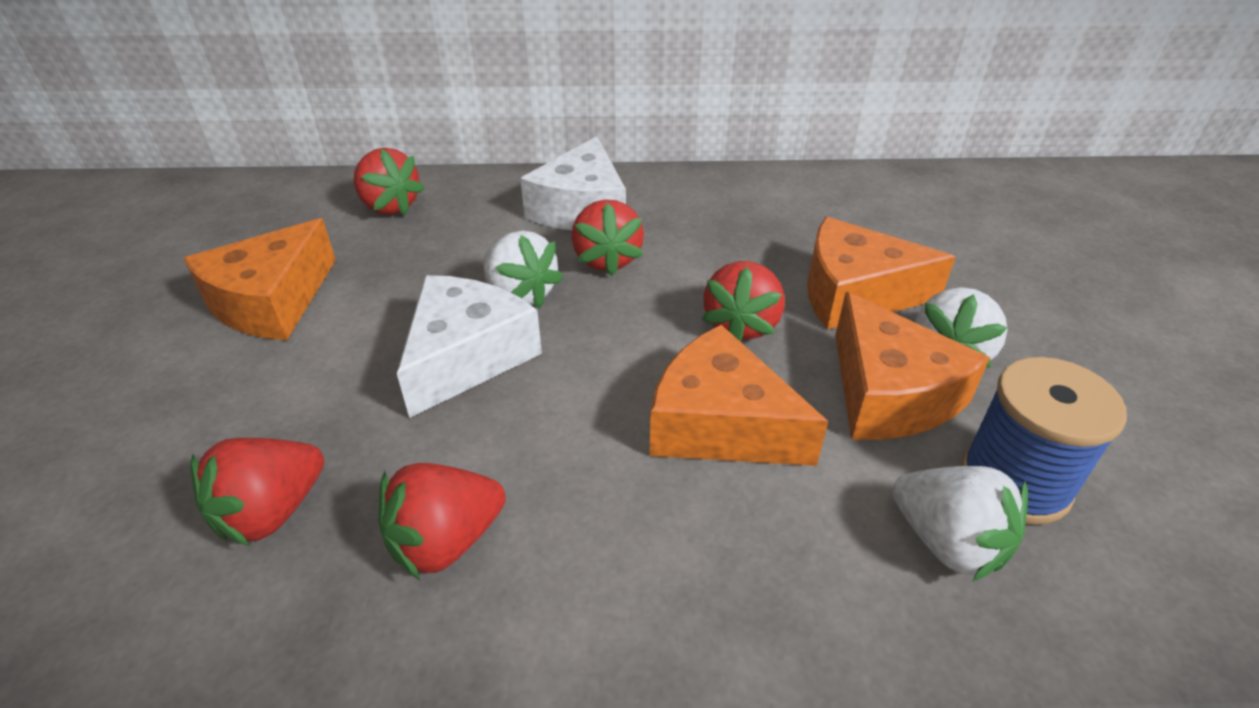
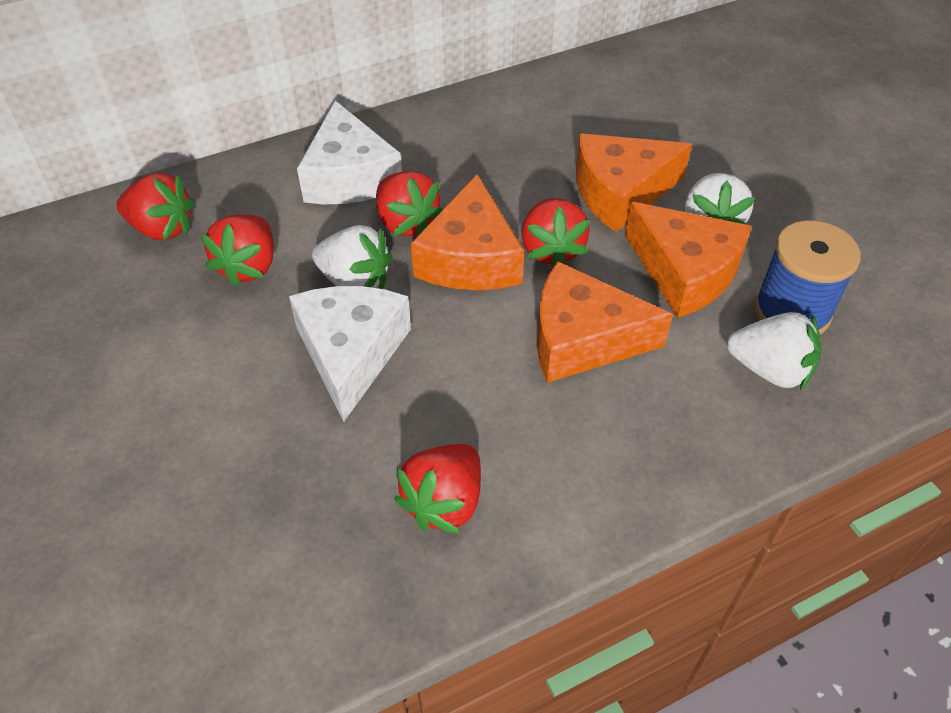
camera: 25 degrees left, 10 degrees up
orange cheese [183,219,336,340] -> orange cheese moved to [411,174,524,290]
red strawberry [190,438,324,547] -> red strawberry moved to [201,215,274,287]

